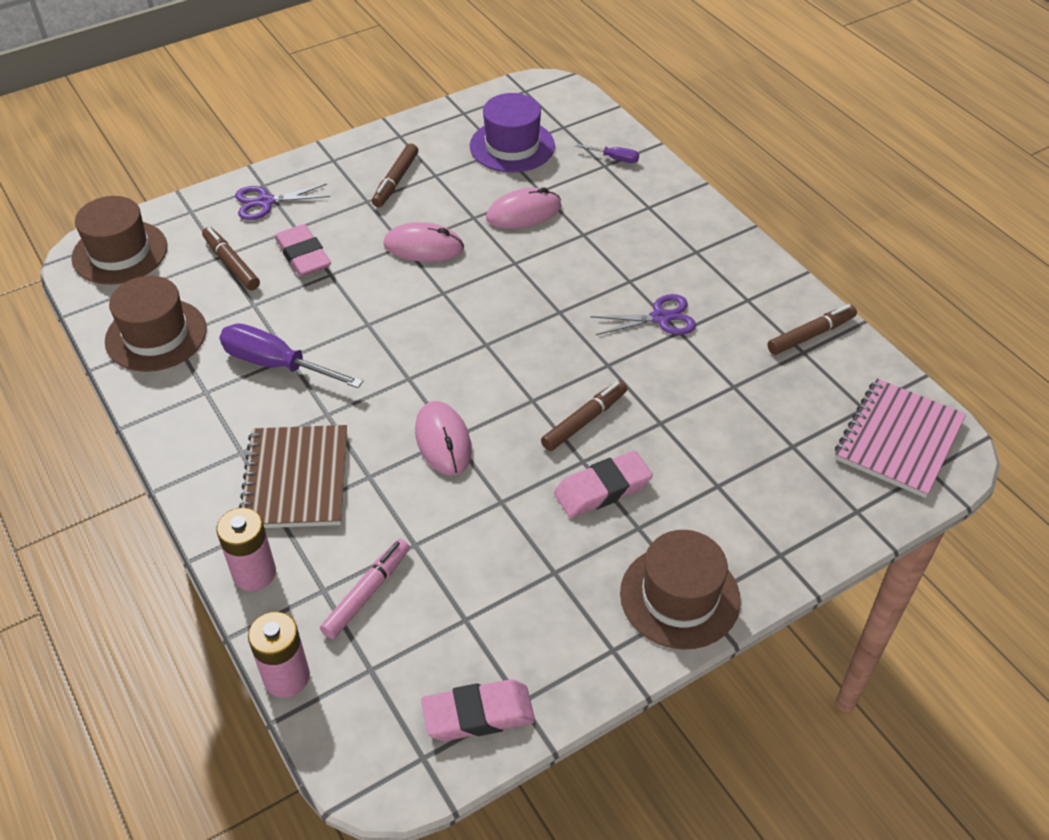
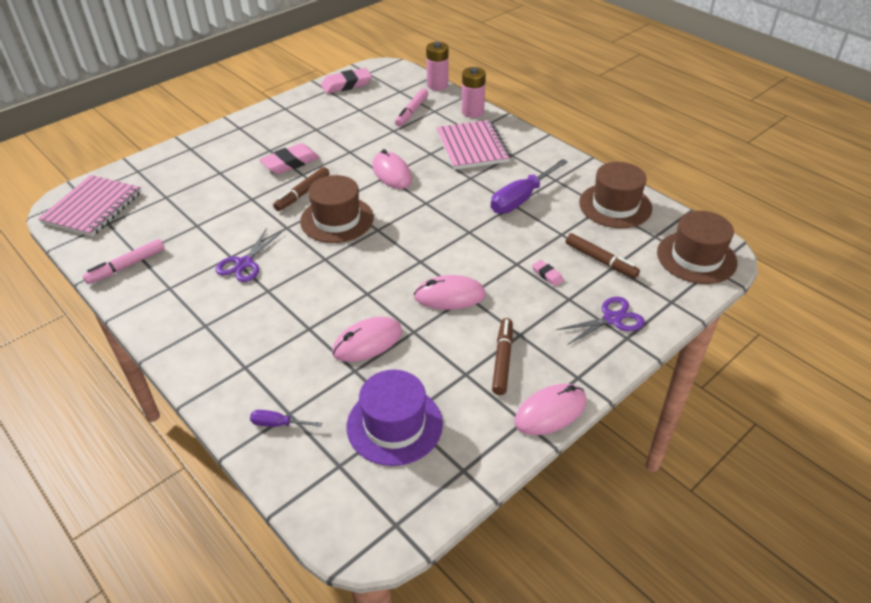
camera: 170 degrees right, 5 degrees down
purple screwdriver [219,323,363,388] -> purple screwdriver turned 120 degrees clockwise [491,159,568,214]
brown notebook [239,425,347,528] -> pink notebook [436,120,511,170]
pink eraser [275,224,331,277] -> pink eraser [532,260,564,286], size x0.50
purple scissors [590,294,696,335] -> purple scissors turned 45 degrees counterclockwise [216,228,282,282]
brown hat [620,530,741,650] -> brown hat moved to [300,175,374,243]
brown marker [768,304,857,355] -> pink marker [83,239,165,284]
none -> pink mouse [514,384,586,435]

